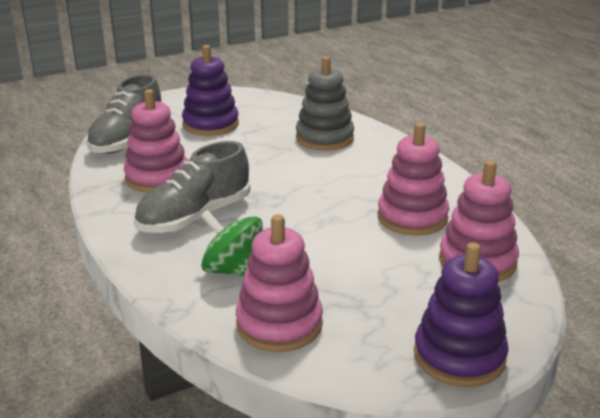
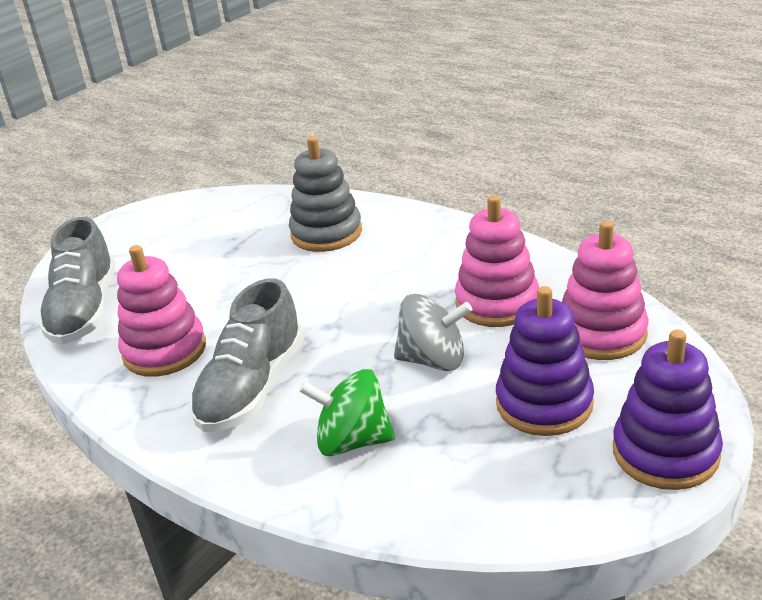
camera: 20 degrees left, 5 degrees up
purple stacking toy [182,45,239,136] -> purple stacking toy moved to [496,286,594,436]
pink stacking toy [236,215,323,352] -> none
none -> grey spinning top [394,294,472,371]

